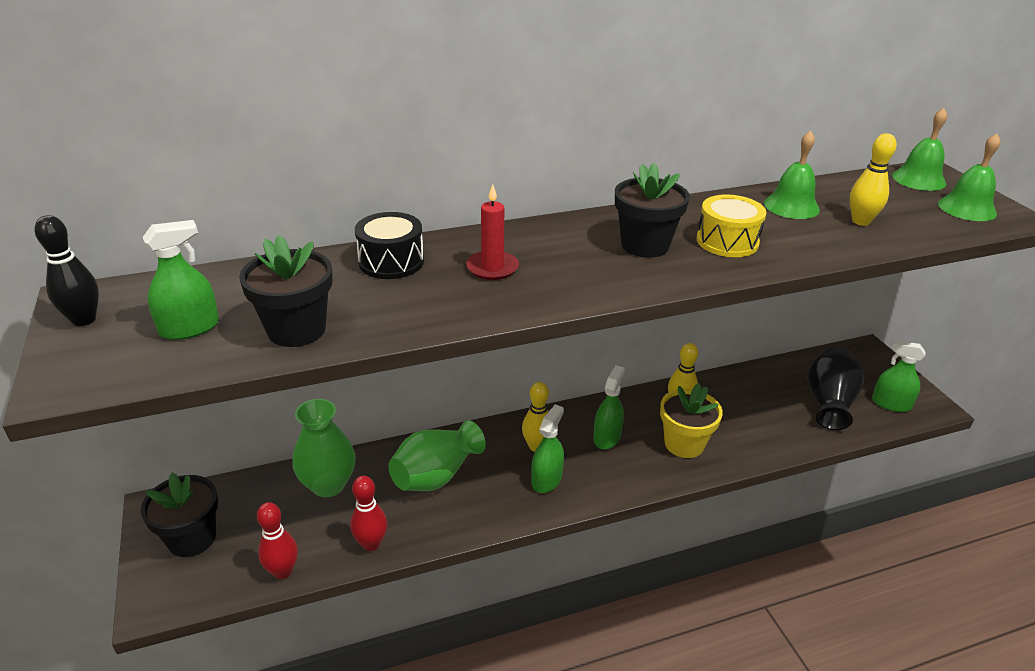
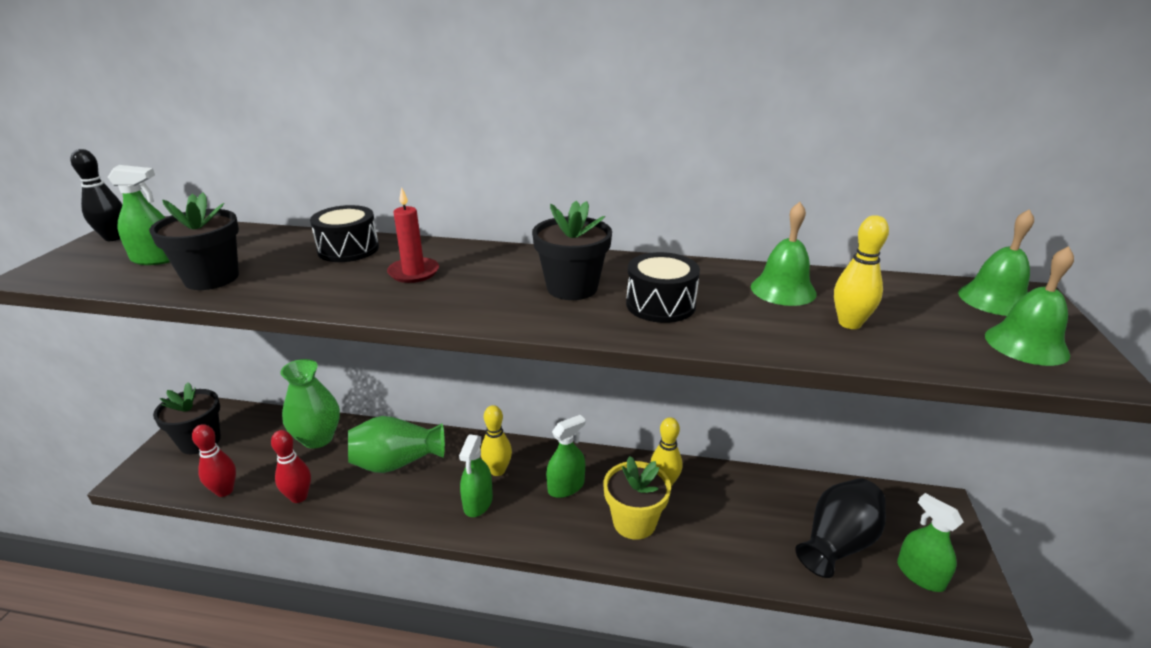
camera: 30 degrees right, 5 degrees down
green spray bottle [531,404,564,493] -> green spray bottle turned 135 degrees clockwise [459,434,493,517]
yellow drum [696,194,766,257] -> black drum [626,252,700,323]

